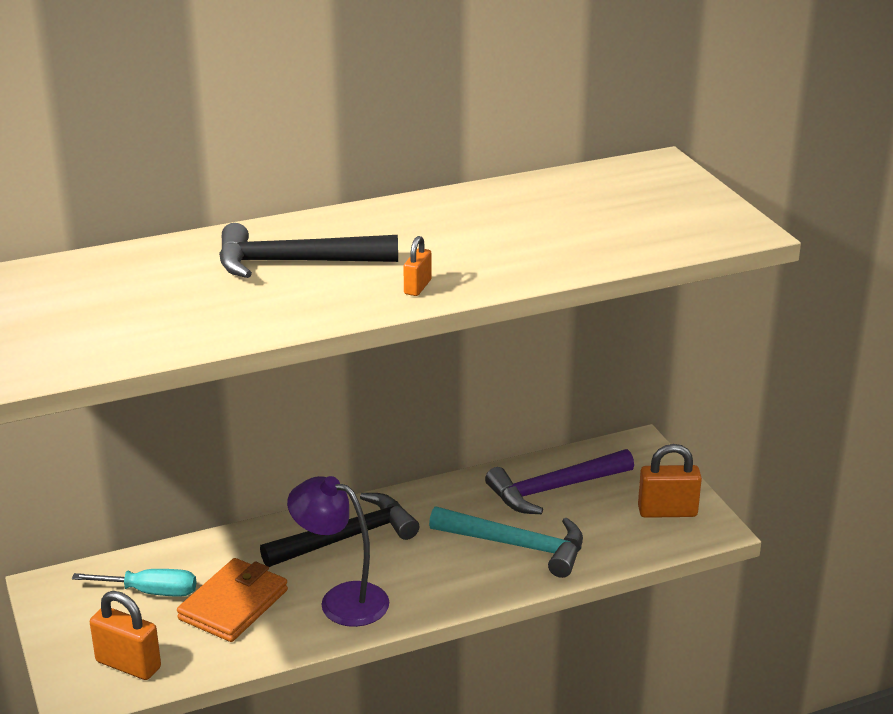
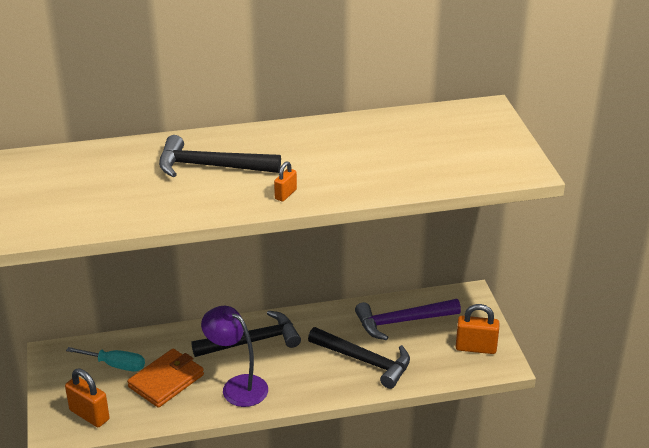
camera: 10 degrees right, 5 degrees up
turquoise hammer [429,507,583,578] -> black hammer [308,327,410,389]

